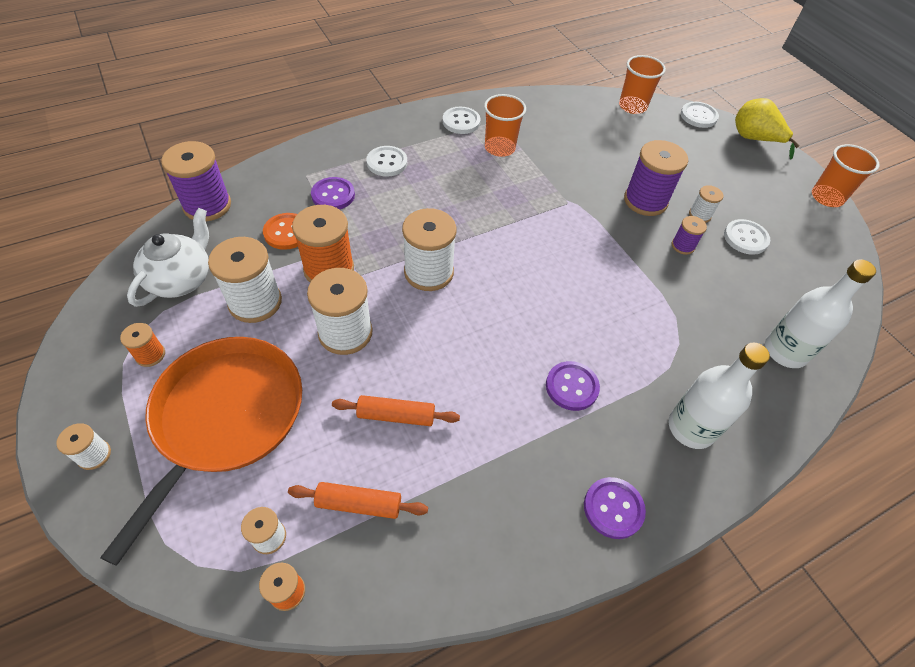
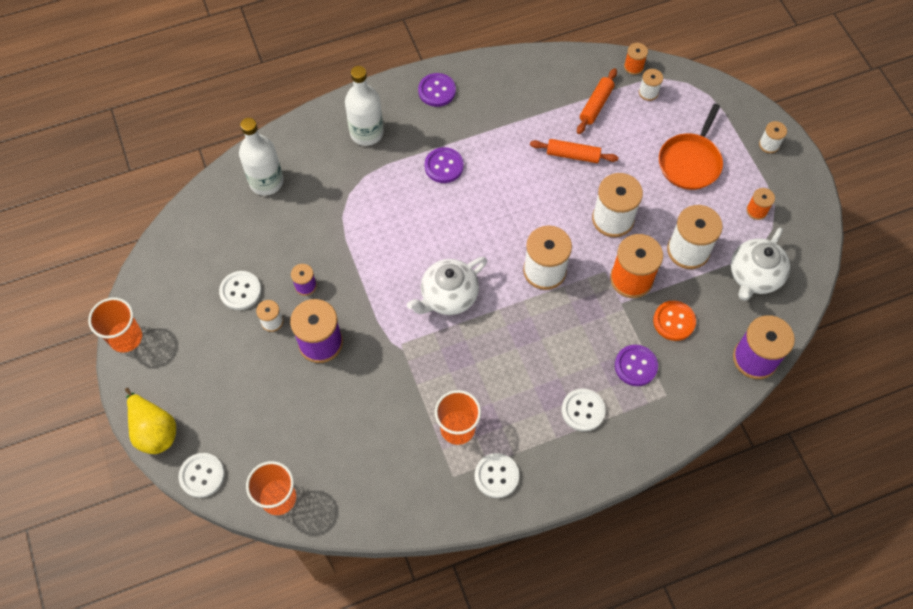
camera: 170 degrees left, 10 degrees up
orange pan [100,337,302,566] -> orange pan [659,103,723,190], size x0.62
orange rolling pin [288,482,428,519] -> orange rolling pin turned 75 degrees counterclockwise [577,68,617,134]
none -> white teapot [407,257,487,315]

